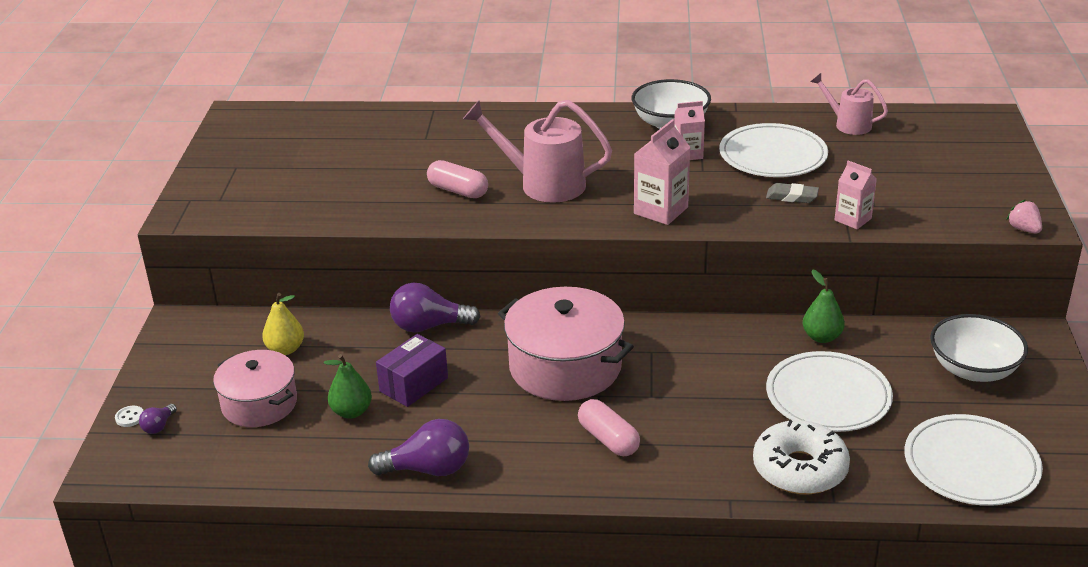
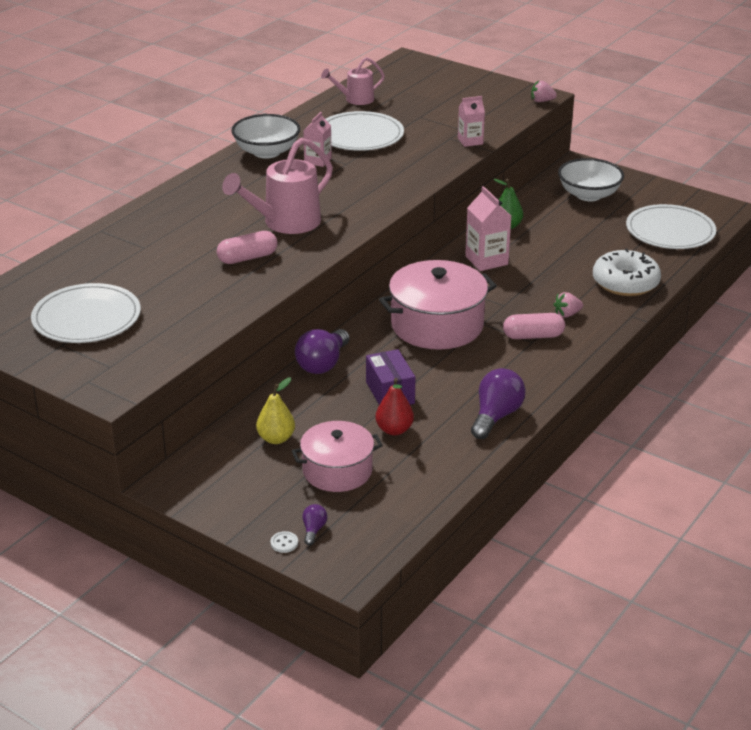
camera: 60 degrees left, 0 degrees up
purple light bulb [139,404,177,434] -> purple light bulb turned 135 degrees counterclockwise [302,504,327,545]
green pear [324,354,372,419] -> red pear [376,378,414,435]
pink carton [634,119,691,225] -> pink carton moved to [465,186,511,271]
grey eraser [766,183,819,203] -> none
white plate [766,351,893,432] -> white plate moved to [31,283,141,343]
none -> pink strawberry [553,292,583,318]

